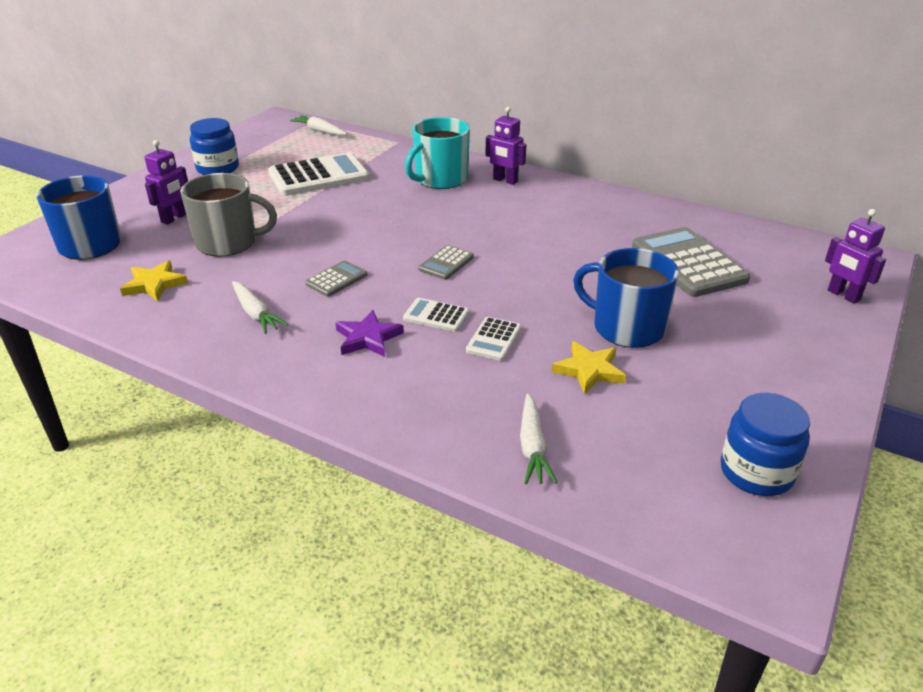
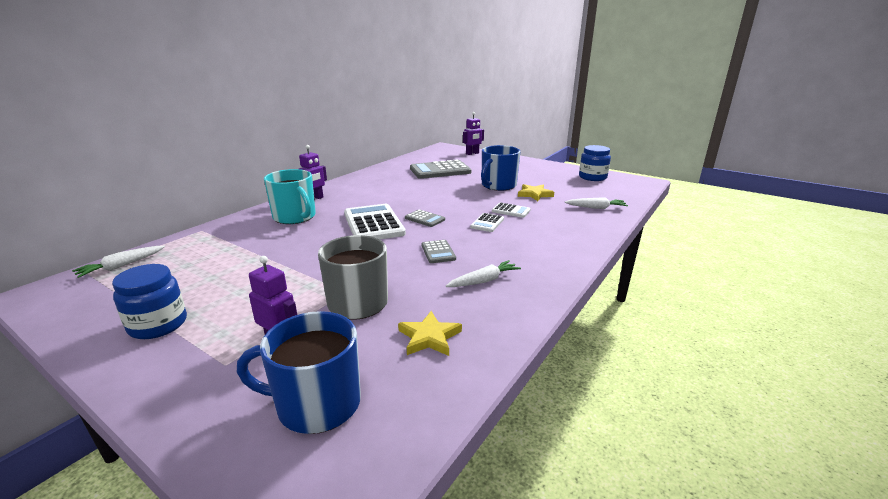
camera: 85 degrees left, 10 degrees down
white calculator [268,152,369,196] -> white calculator moved to [344,204,406,239]
grey calculator [305,260,368,297] -> grey calculator turned 150 degrees counterclockwise [421,240,456,263]
purple star [335,310,404,357] -> none

